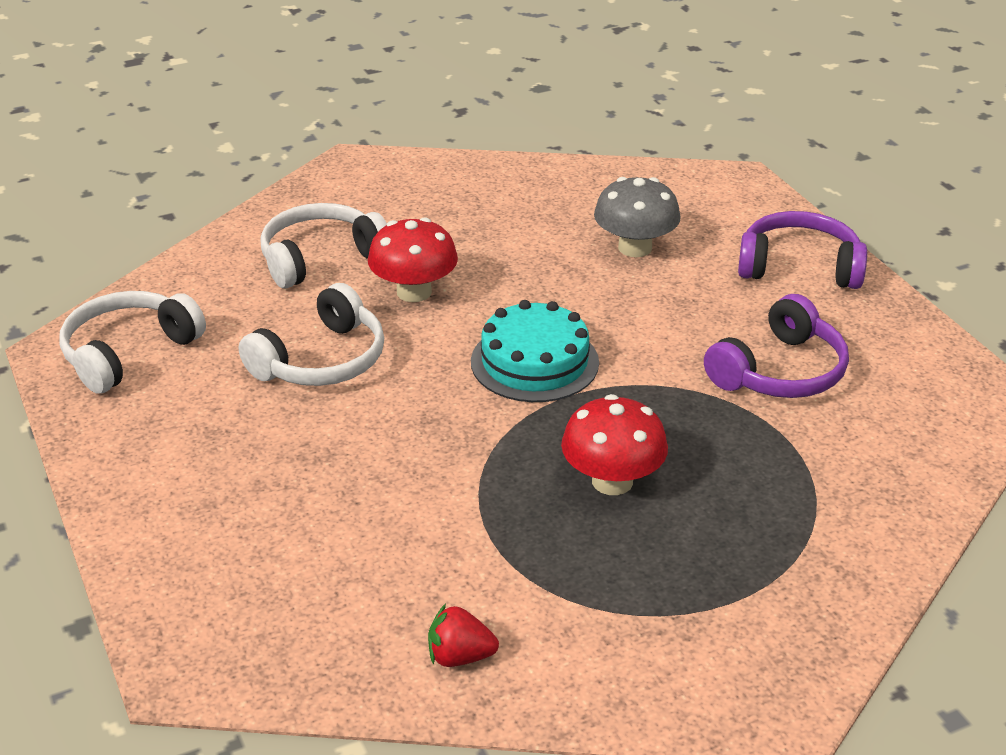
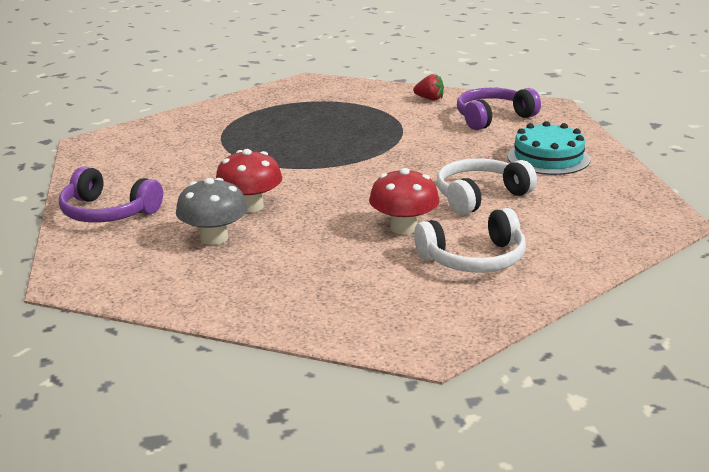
camera: 165 degrees left, 10 degrees down
white headphones [59,291,206,394] -> none
turquoise cake [471,300,599,402] -> turquoise cake moved to [507,121,590,175]
red mushroom [561,394,668,495] -> red mushroom moved to [216,149,282,212]
purple headphones [704,294,849,398] -> purple headphones moved to [457,88,541,130]

